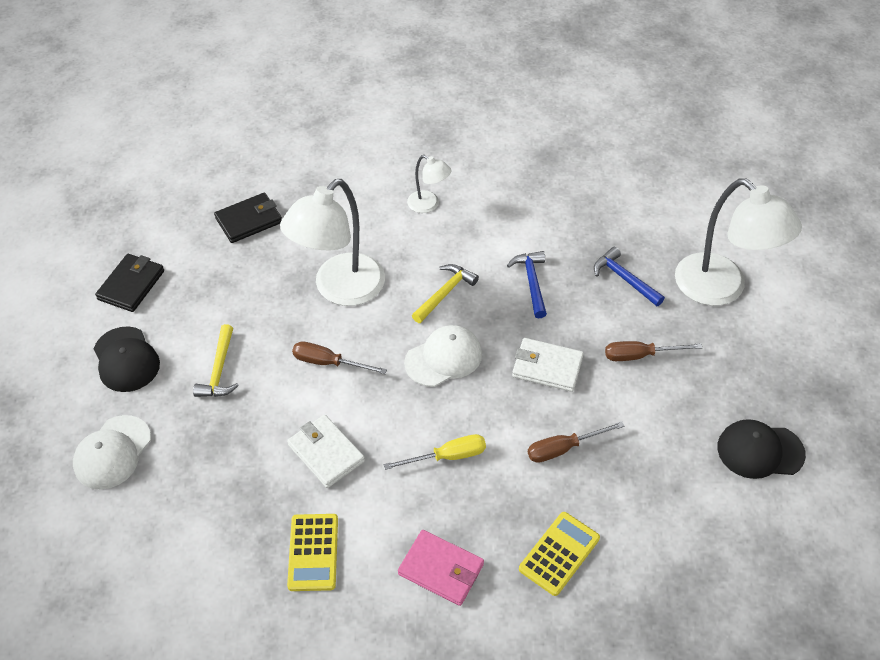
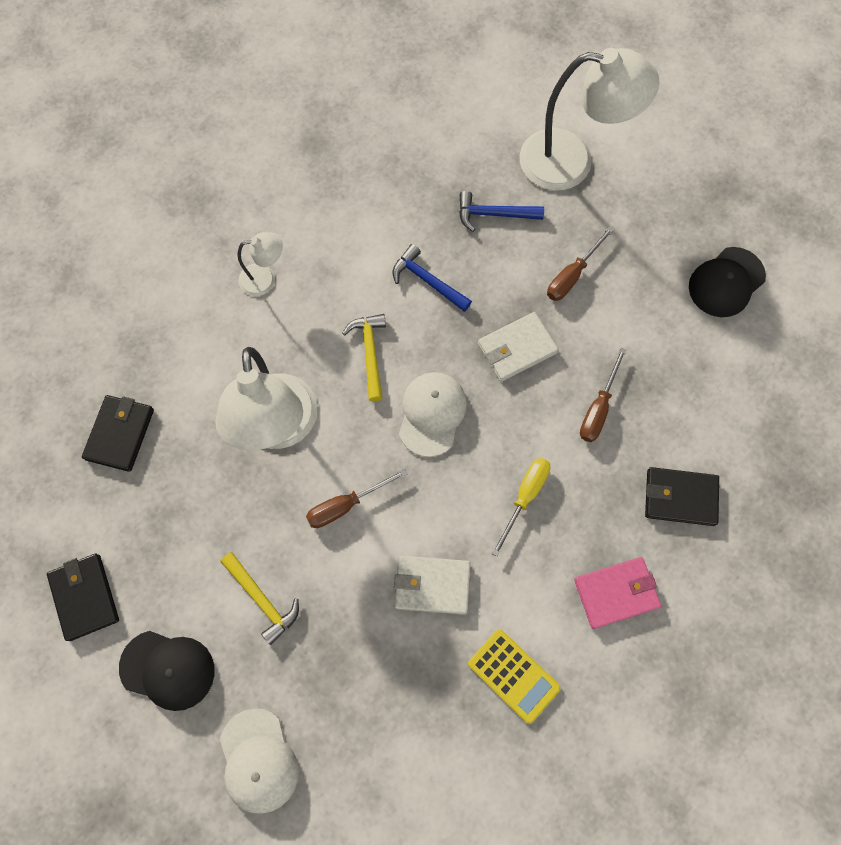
camera: 45 degrees left, 20 degrees up
yellow calculator [519,512,600,596] -> black wallet [645,467,719,526]

